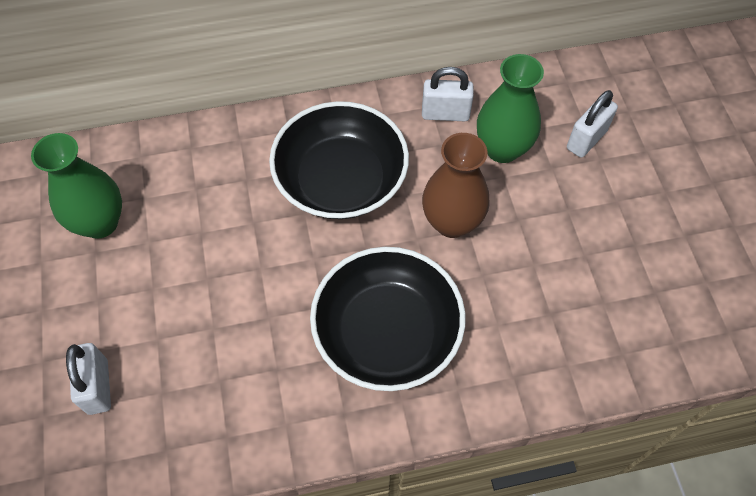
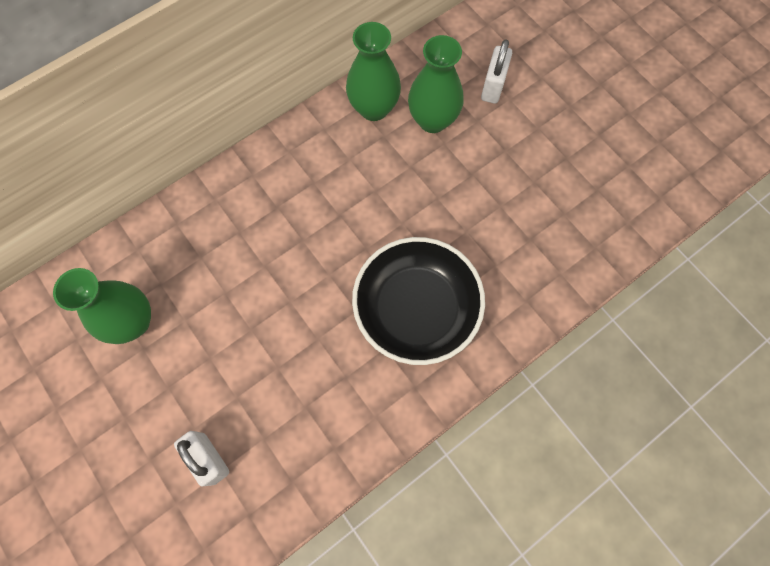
camera: 25 degrees left, 10 degrees up
black bowl [269,101,409,219] -> none
white padlock [422,67,474,121] -> green vase [346,22,401,121]
brown vase [422,133,490,238] -> none

